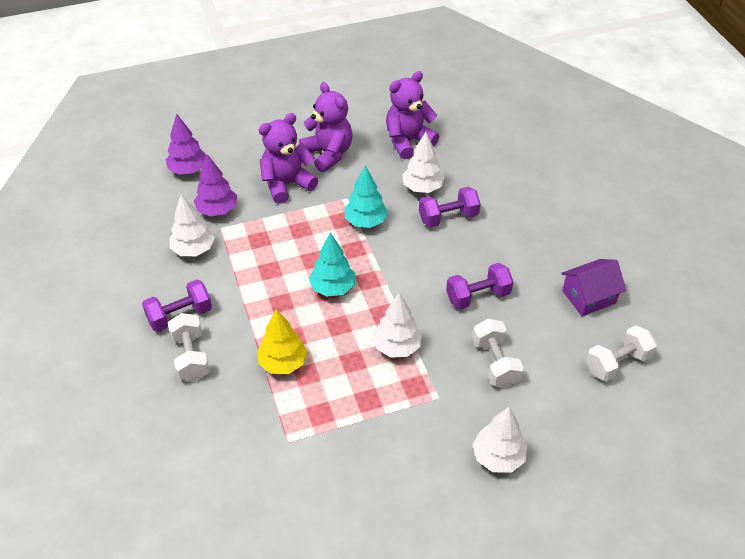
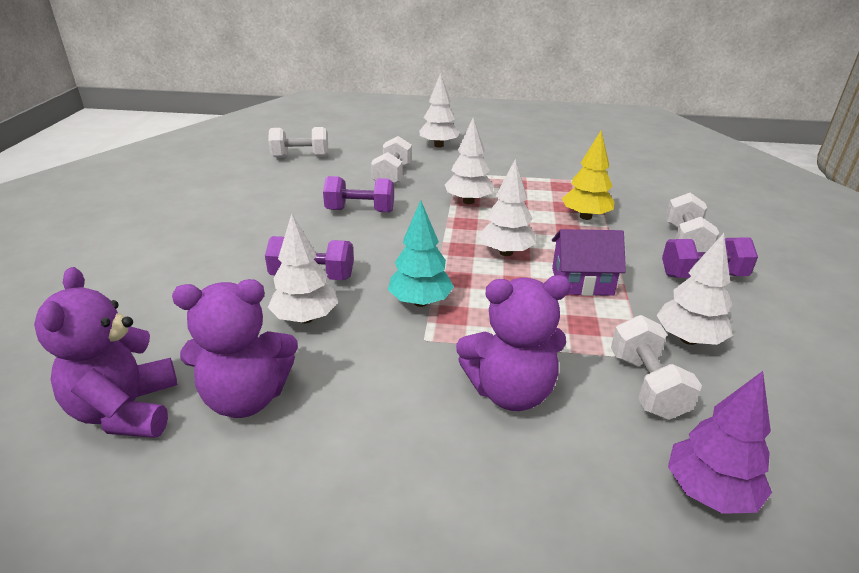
camera: 155 degrees left, 15 degrees down
purple tree [194,154,237,216] -> white dumbbell [611,315,702,420]
purple teddy bear [299,82,353,172] -> purple teddy bear moved to [34,267,178,438]
turquoise tree [309,233,355,297] -> white tree [479,159,536,256]
purple house [561,259,626,316] -> purple house moved to [552,229,626,296]

